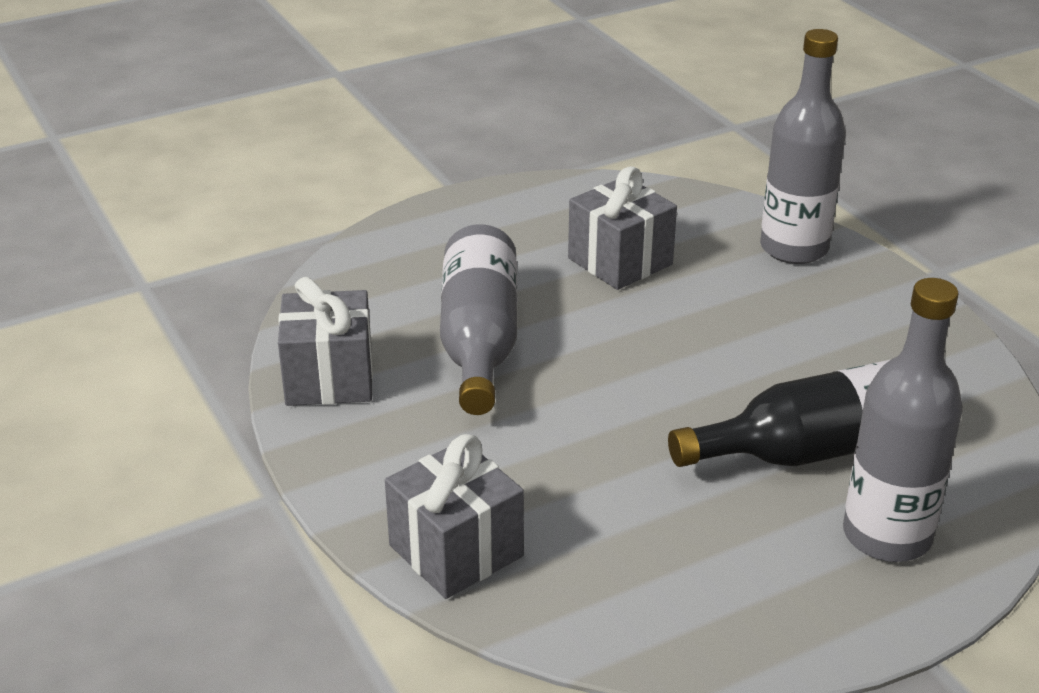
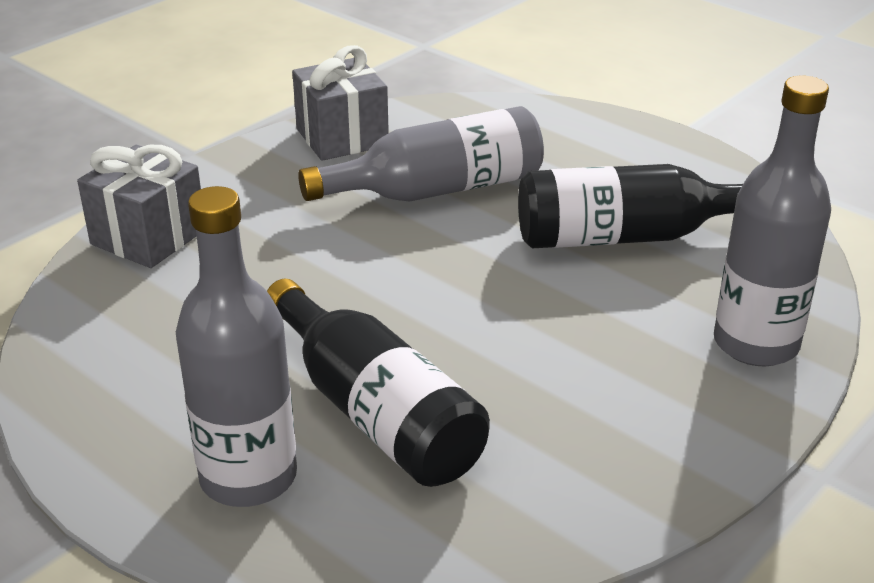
camera: 70 degrees right, 0 degrees up
grey gift [568,166,677,290] -> black bottle [518,164,743,249]

